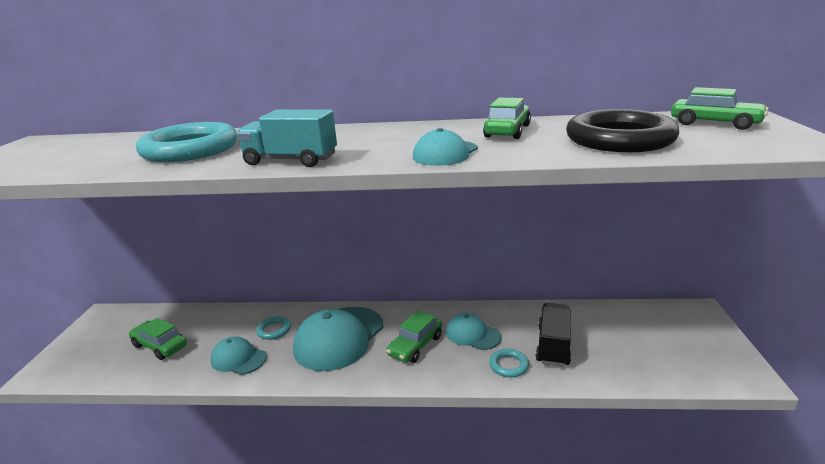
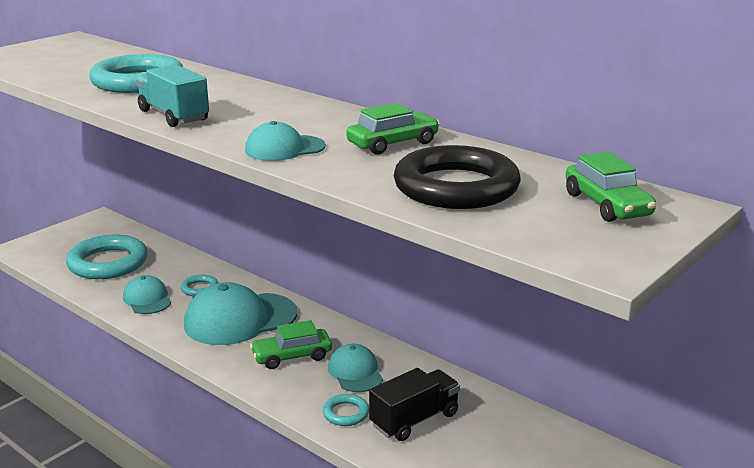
camera: 35 degrees right, 0 degrees up
green car [129,318,187,360] -> turquoise ring [66,235,148,279]

